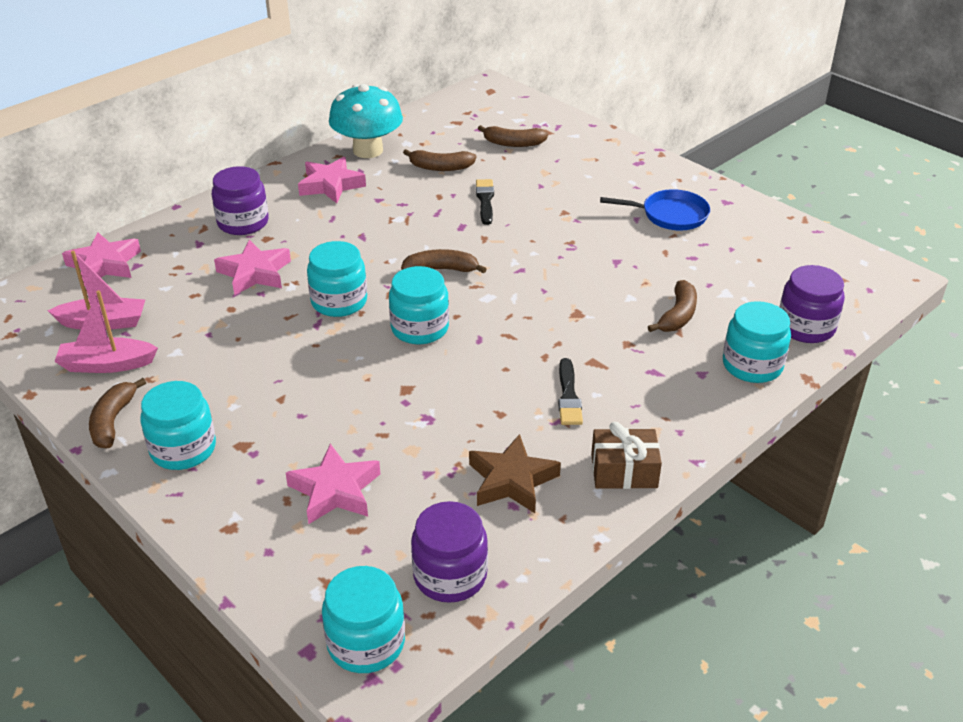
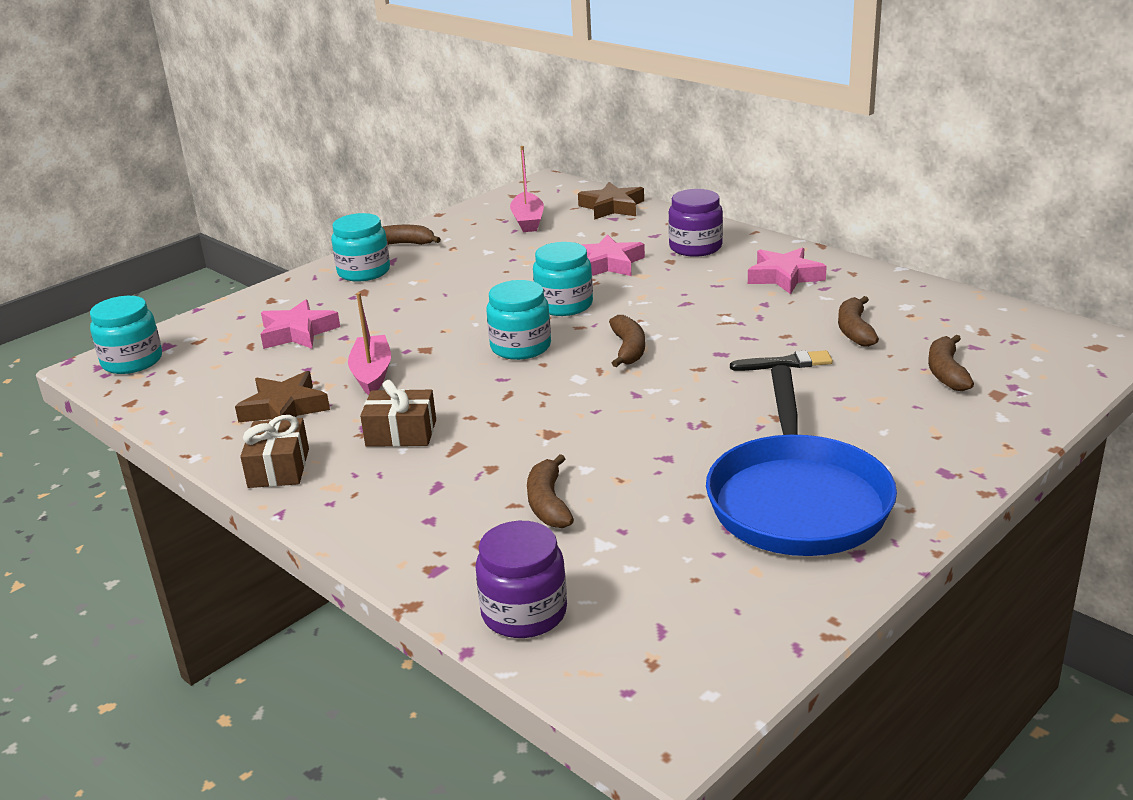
camera: 90 degrees right, 10 degrees down
pink boat [54,290,158,373] -> pink boat moved to [348,292,391,395]
pink star [62,232,141,286] -> brown star [578,182,644,220]
turquoise mushroom [329,84,403,158] -> none
purple jar [411,501,488,603] -> none
black brush [558,358,583,425] -> brown gift [360,380,436,447]
blue pan [600,189,710,230] -> blue pan [706,365,897,556], size x1.84
brown banana [648,280,697,332] -> brown banana turned 60 degrees clockwise [527,454,574,528]
turquoise jar [723,301,791,383] -> none

